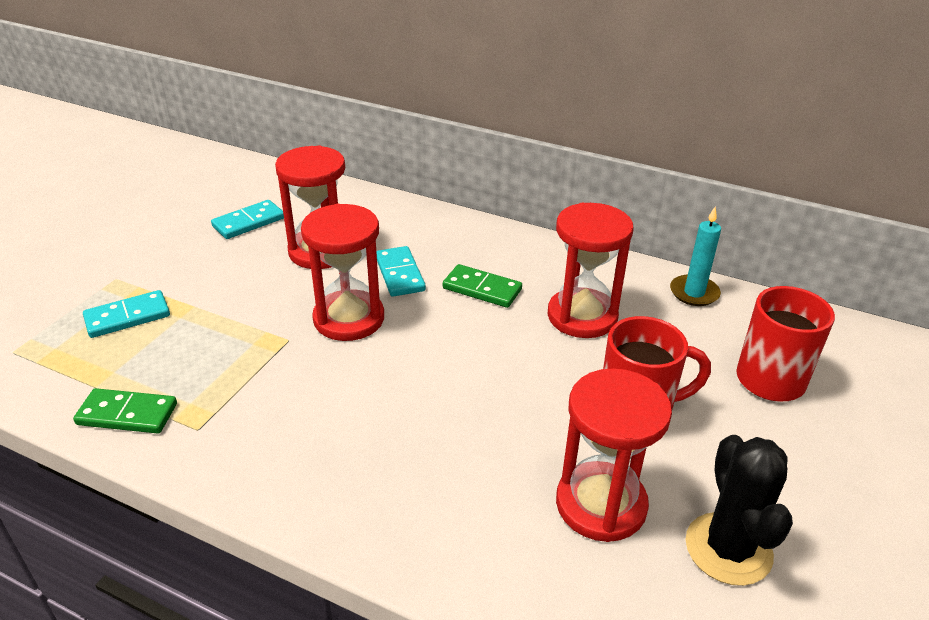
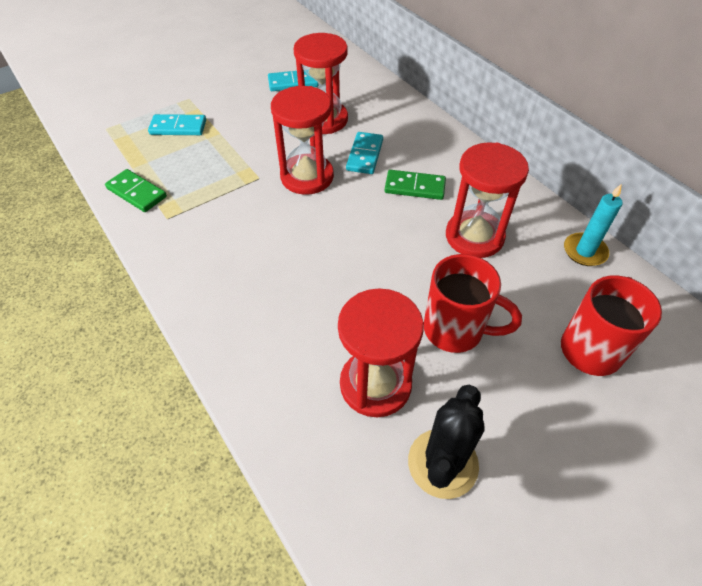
camera: 30 degrees right, 15 degrees up
green domino [443,264,522,308] -> green domino turned 45 degrees counterclockwise [385,170,446,200]

